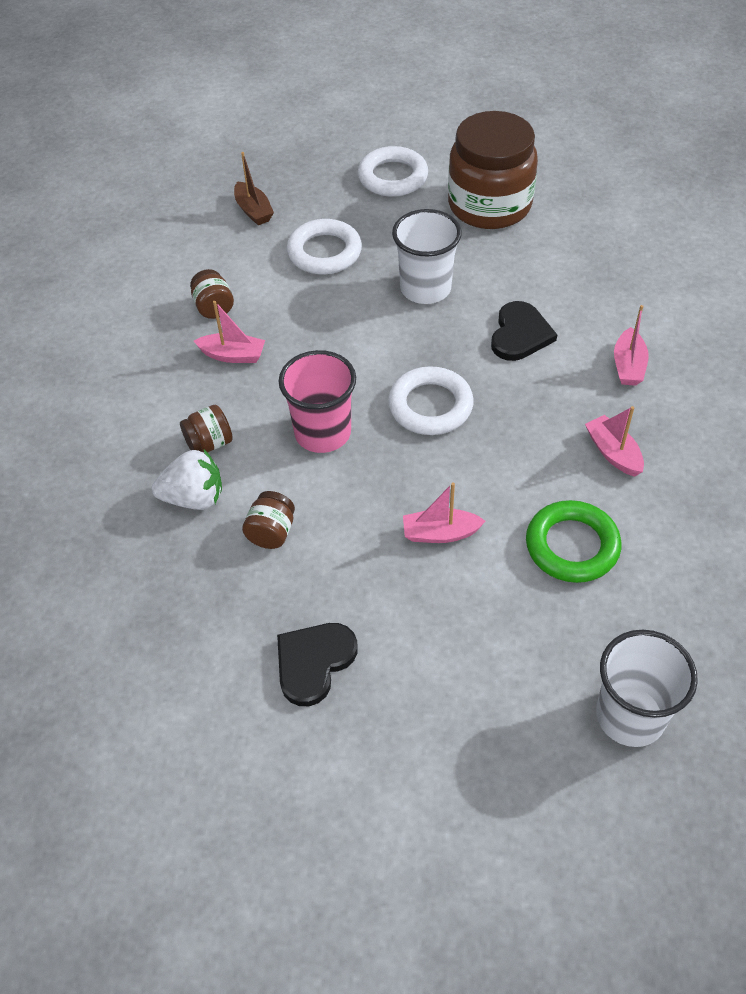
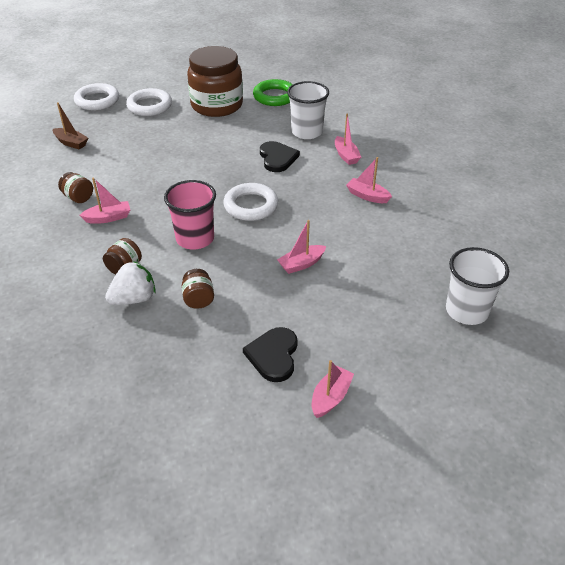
camera: 30 degrees left, 10 degrees down
white ring [287,219,362,274] -> white ring moved to [74,83,119,110]
white cup [392,209,462,304] -> white cup moved to [287,81,329,139]
green ring [526,500,621,583] -> green ring moved to [253,79,293,106]
none -> pink boat [312,360,354,418]

